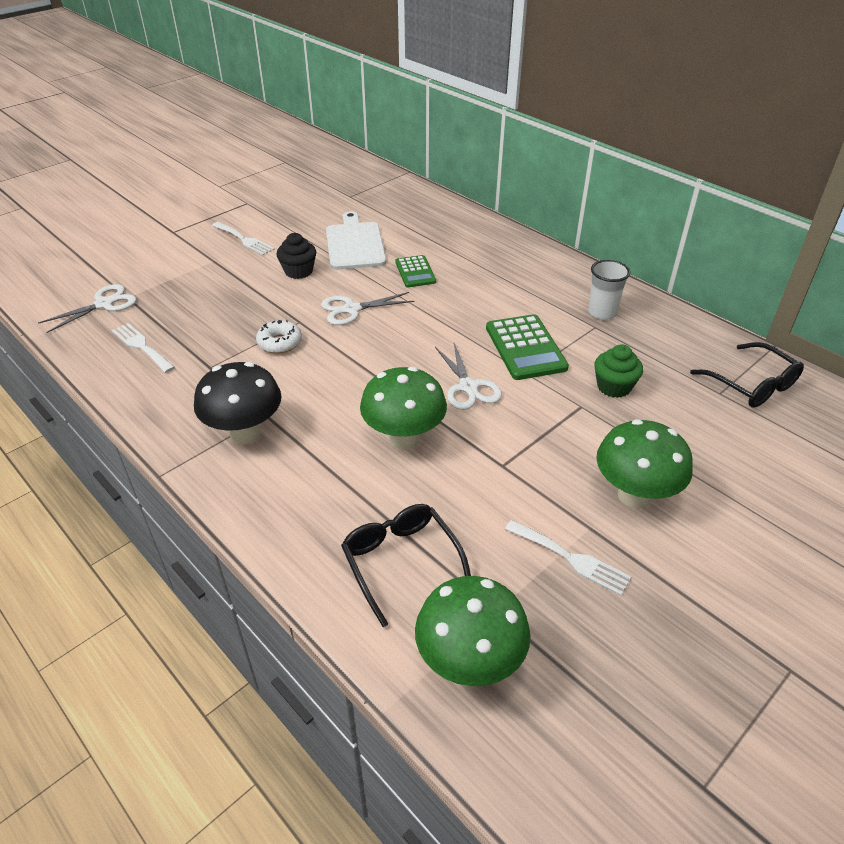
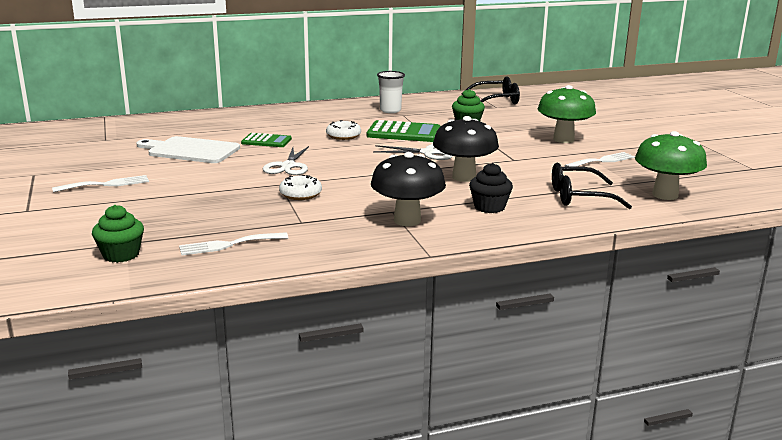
camera: 65 degrees left, 20 degrees down
white scissors [38,284,137,333] -> green cupcake [92,205,144,263]
black cupcake [277,233,316,279] -> black cupcake moved to [469,163,513,213]
green mushroom [360,367,447,450] -> black mushroom [433,116,499,182]
none -> white donut [326,120,361,140]

